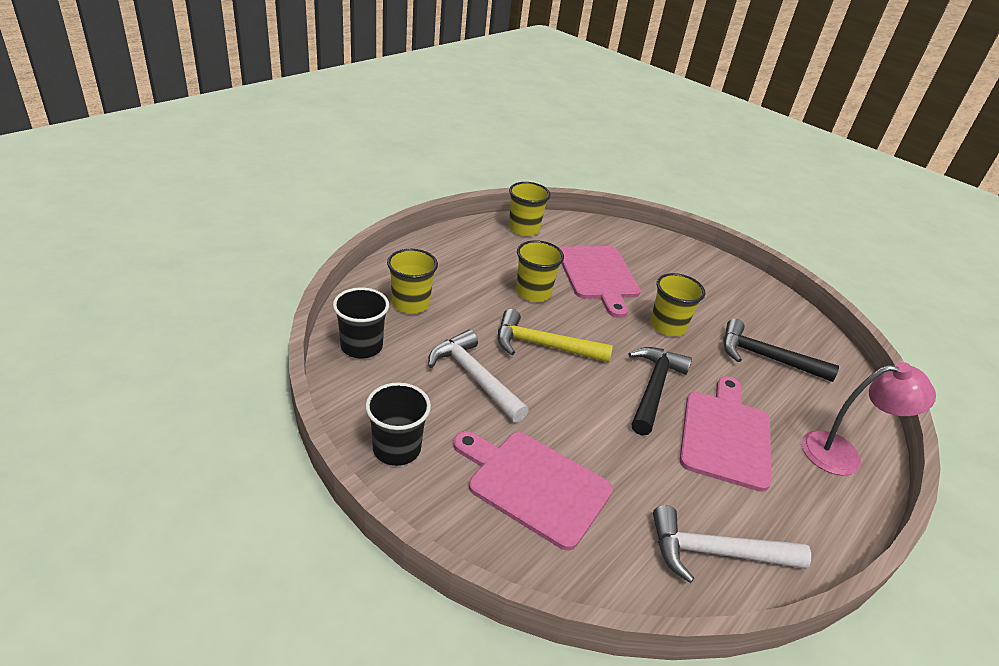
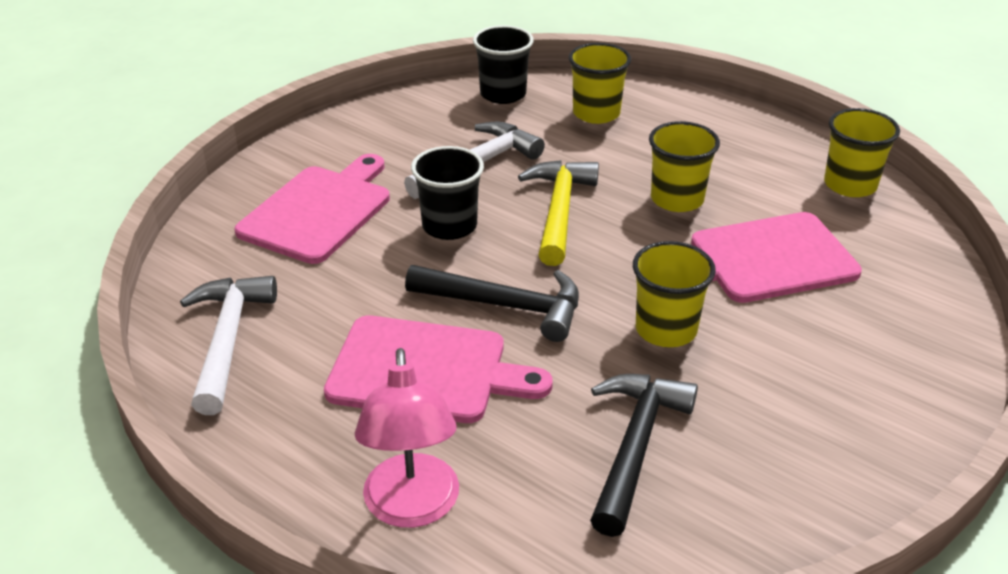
camera: 90 degrees right, 0 degrees up
black cup [365,382,431,466] -> black cup moved to [411,146,484,240]

